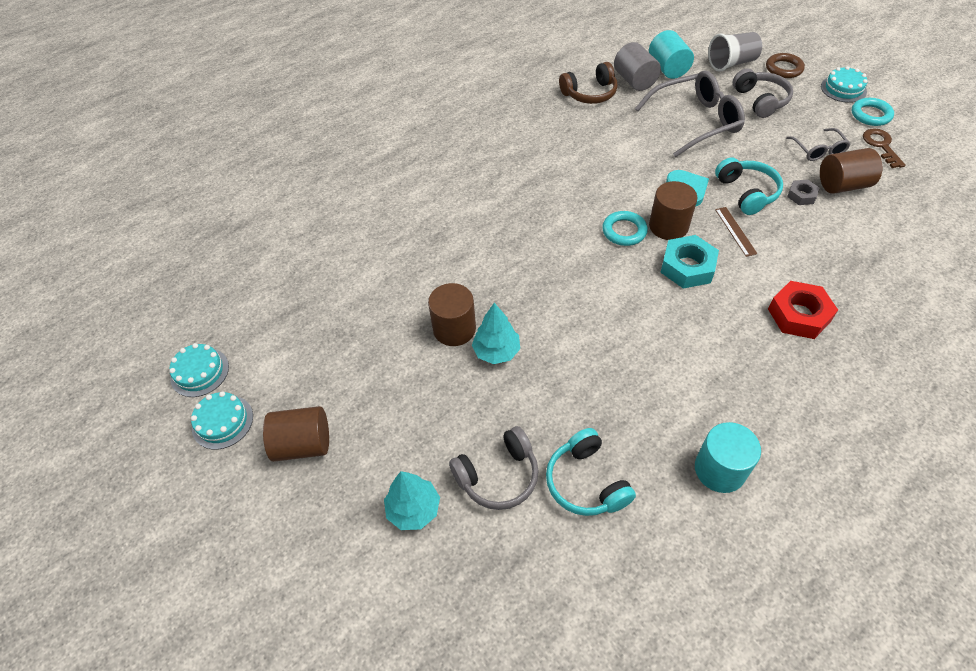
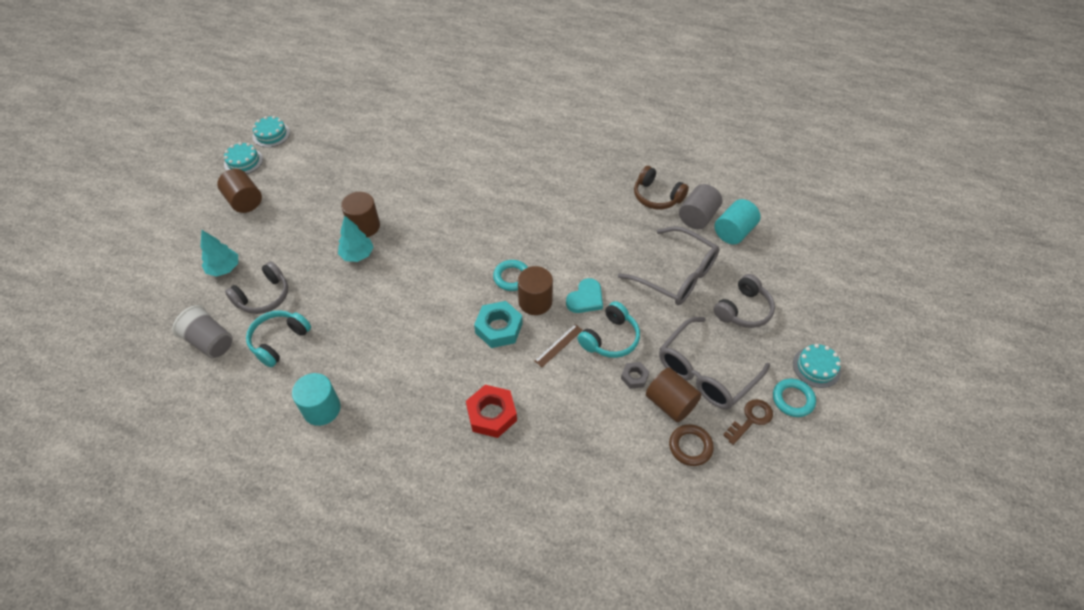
camera: 55 degrees right, 0 degrees up
grey headphones [449,426,539,510] -> grey headphones turned 75 degrees counterclockwise [225,261,288,314]
grey cup [708,32,762,72] -> grey cup moved to [172,305,233,358]
brown ring [766,53,805,78] -> brown ring moved to [669,424,714,466]
grey glasses [786,128,851,161] -> grey glasses [659,317,770,409], size x1.92

